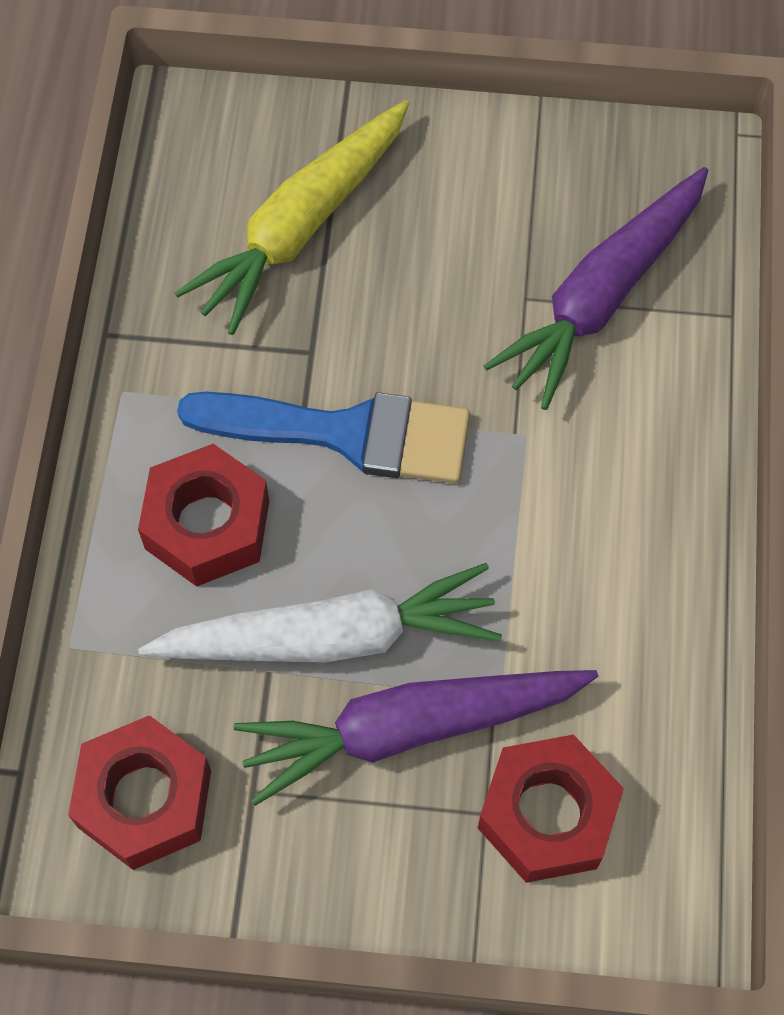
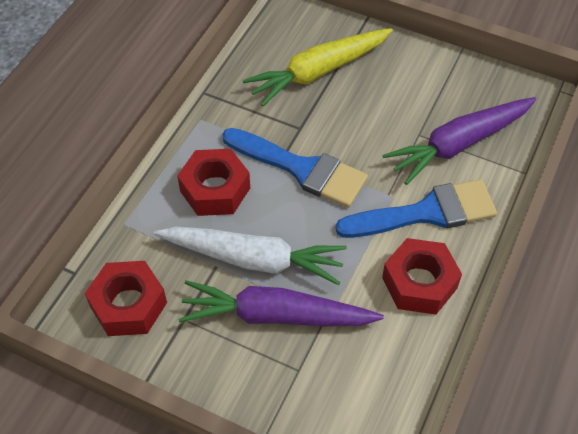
camera: 20 degrees right, 10 degrees down
red nut [478,735,624,883] -> red nut moved to [382,238,462,315]
none -> blue brush [335,179,497,238]

